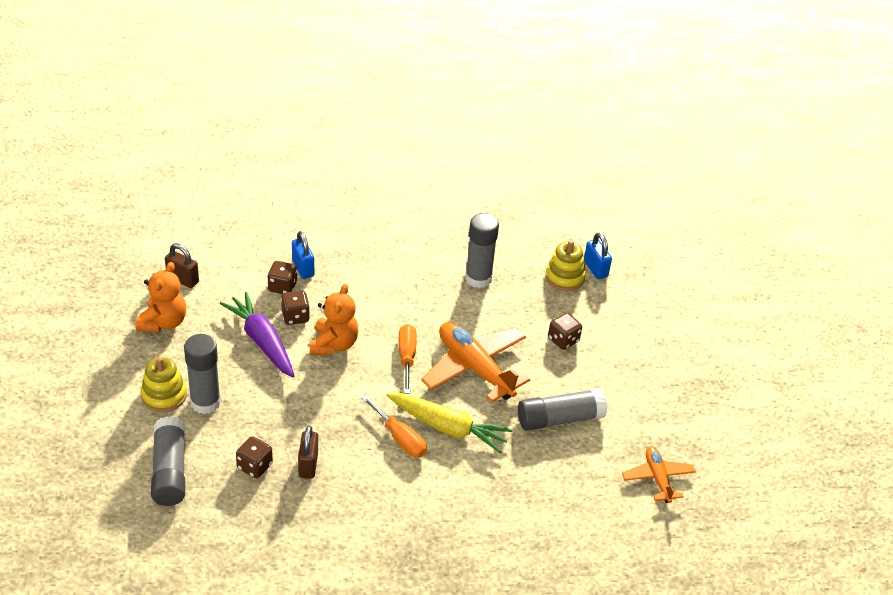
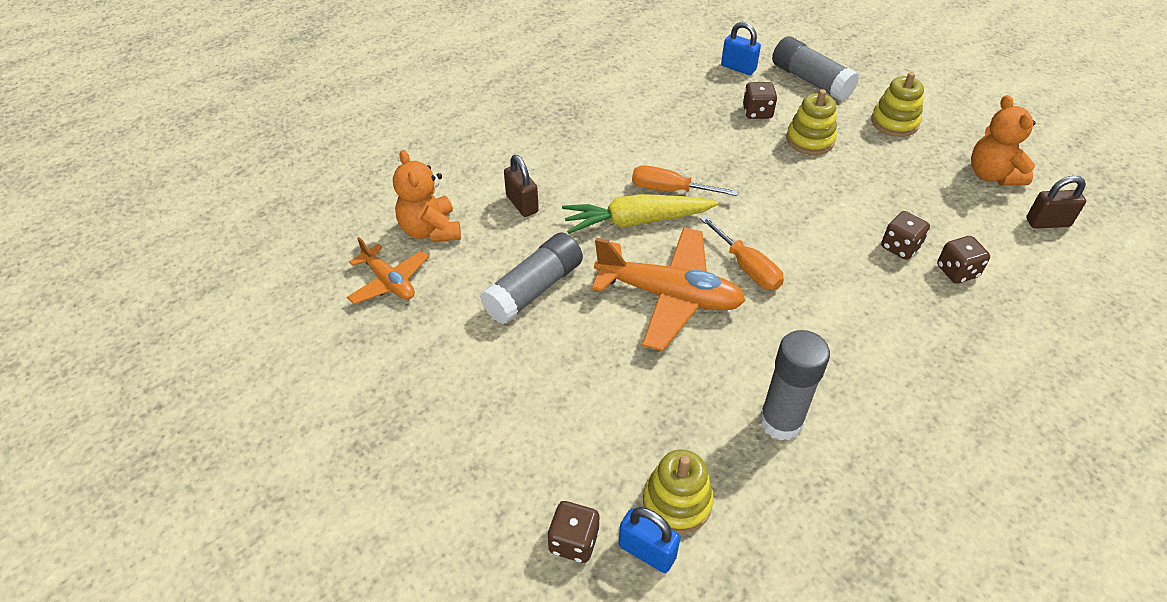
camera: 150 degrees right, 5 degrees up
grey glue stick [184,334,221,414] -> none
purple carrot [220,292,294,377] -> none
blue padlock [292,231,314,279] -> blue padlock moved to [721,22,761,75]
brown padlock [298,426,318,479] -> brown padlock moved to [504,155,539,217]
orange teddy bear [310,284,358,355] -> orange teddy bear moved to [393,150,461,243]
brown dice [548,313,582,350] -> brown dice moved to [547,501,600,563]
none -> yellow stacking toy [786,89,837,155]

